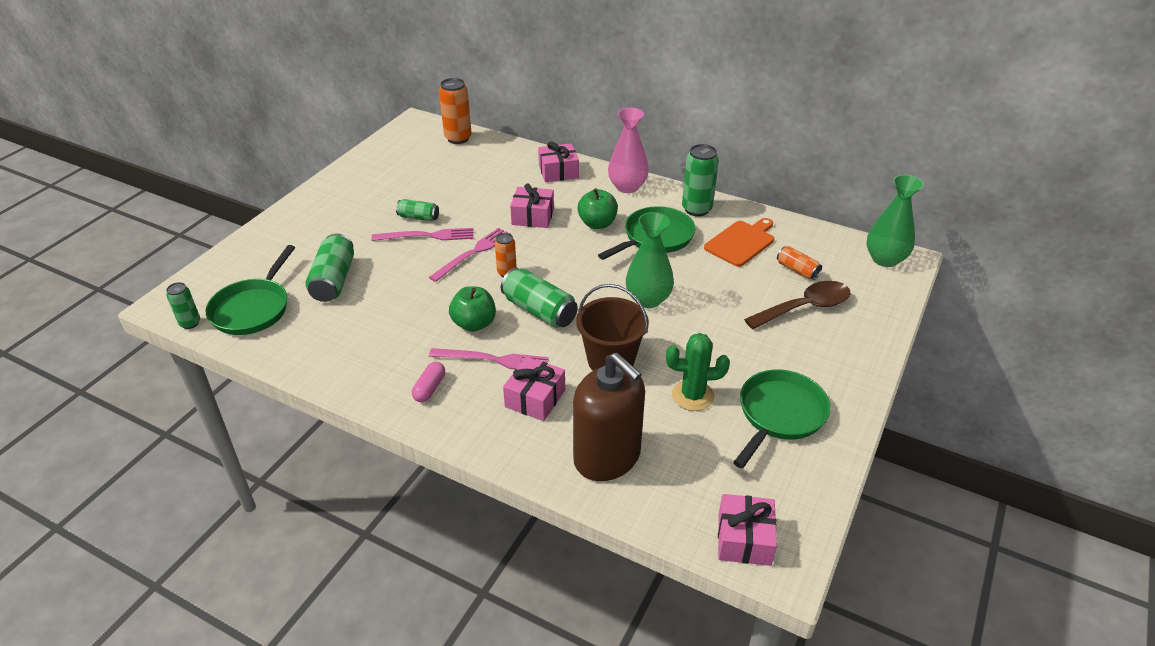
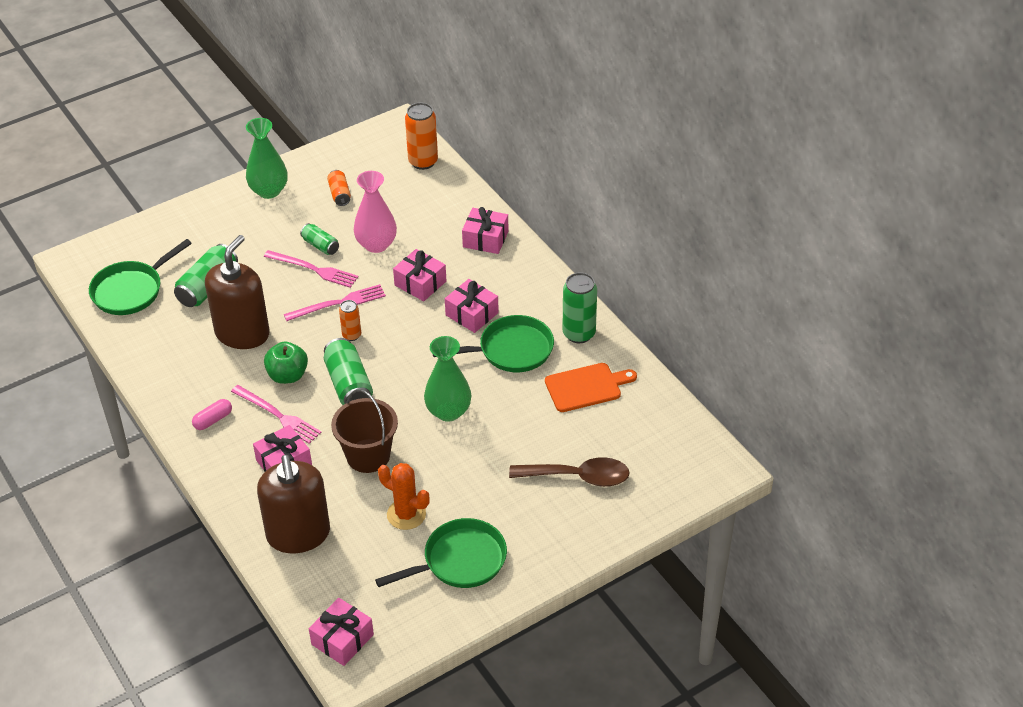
camera: 30 degrees right, 5 degrees up
green can [166,282,200,329] -> none
green apple [577,188,618,229] -> pink gift [445,279,499,333]
pink vase [608,108,649,193] -> pink vase moved to [354,171,397,253]
green cactus [666,333,730,411] -> orange cactus [378,463,430,530]
orange can [777,246,822,280] -> orange can moved to [327,170,351,206]
green vase [866,175,924,267] -> green vase moved to [246,118,288,199]
none -> brown soap dispenser [205,235,270,349]

